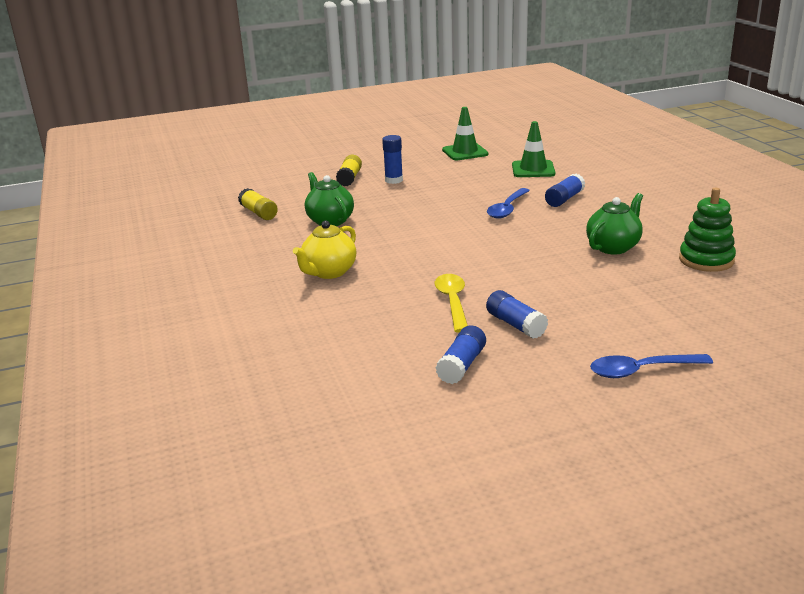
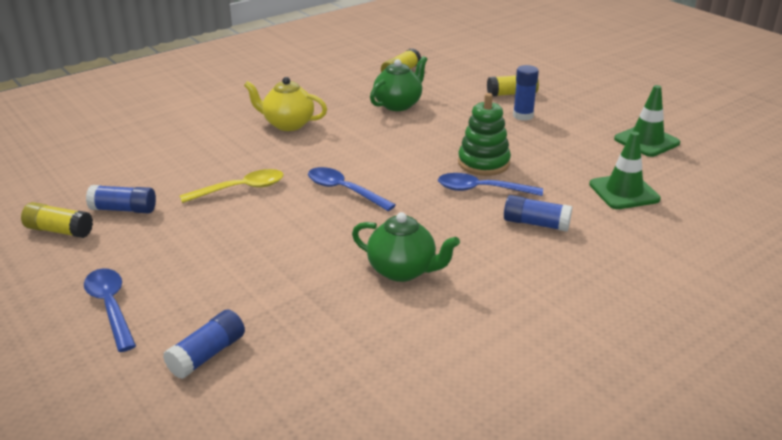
camera: 70 degrees right, 5 degrees up
blue glue stick [486,290,548,339] -> blue glue stick moved to [163,309,245,379]
green stacking toy [679,188,736,272] -> green stacking toy moved to [458,93,511,176]
none -> yellow glue stick [21,202,93,238]
none -> blue spoon [308,167,396,211]

